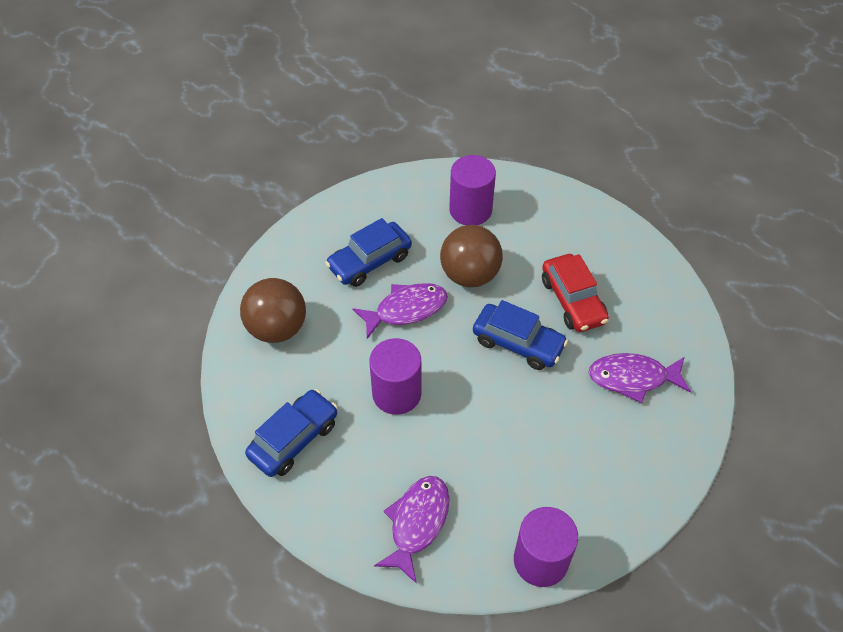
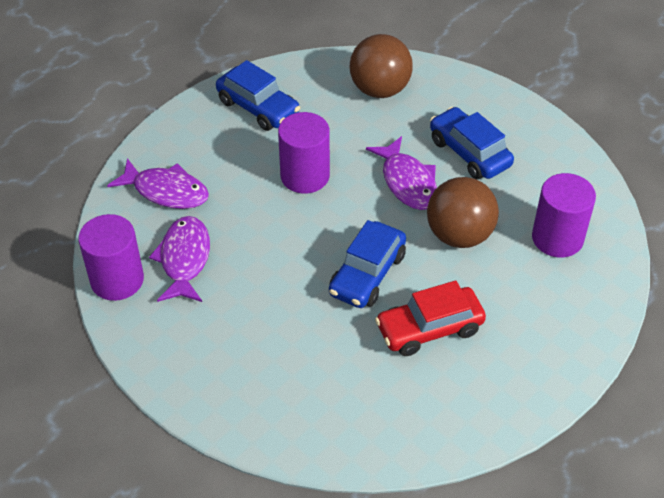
camera: 90 degrees right, 5 degrees down
purple fish [589,353,691,403] -> purple fish moved to [149,216,210,302]

